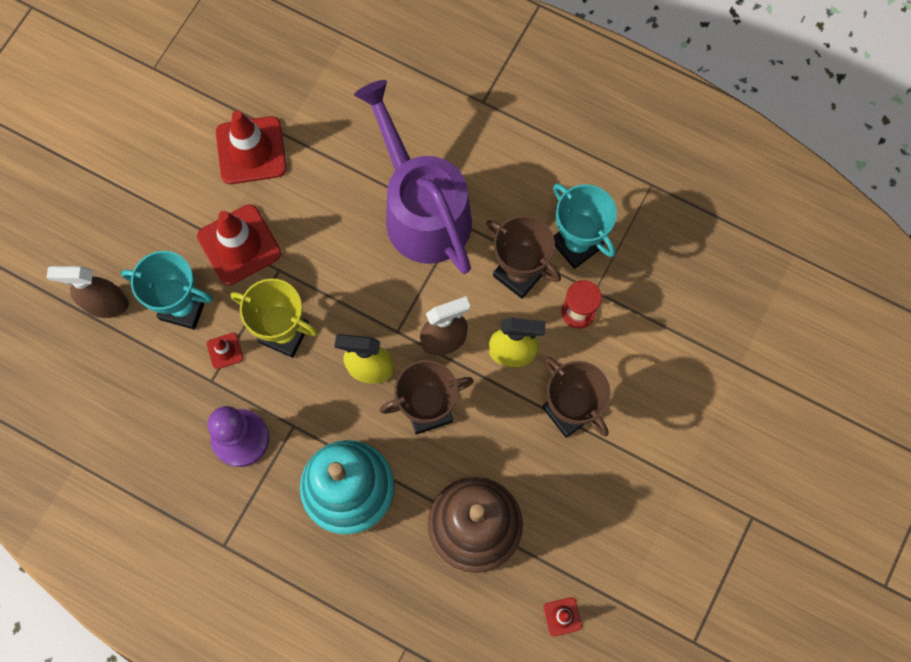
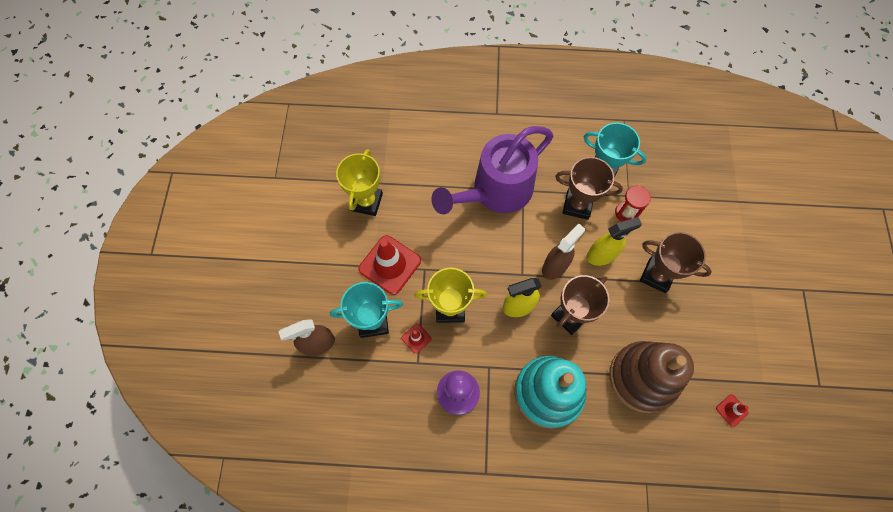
camera: 25 degrees left, 5 degrees down
red traffic cone [216,111,287,184] -> yellow trophy [336,149,383,216]
purple watering can [354,80,472,274] -> purple watering can turned 75 degrees counterclockwise [432,126,553,214]

